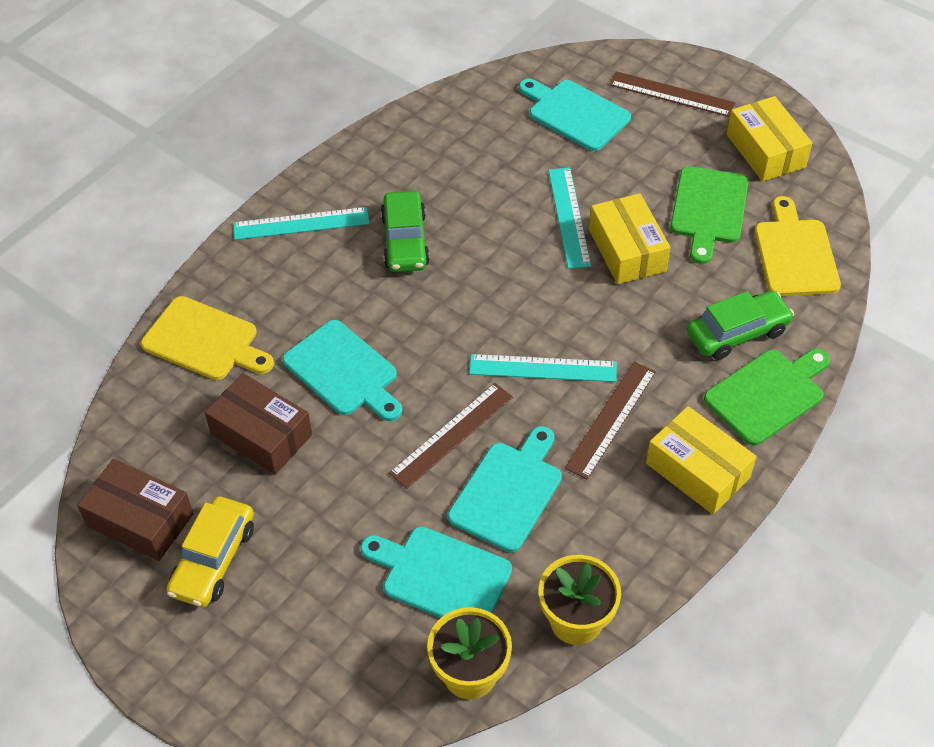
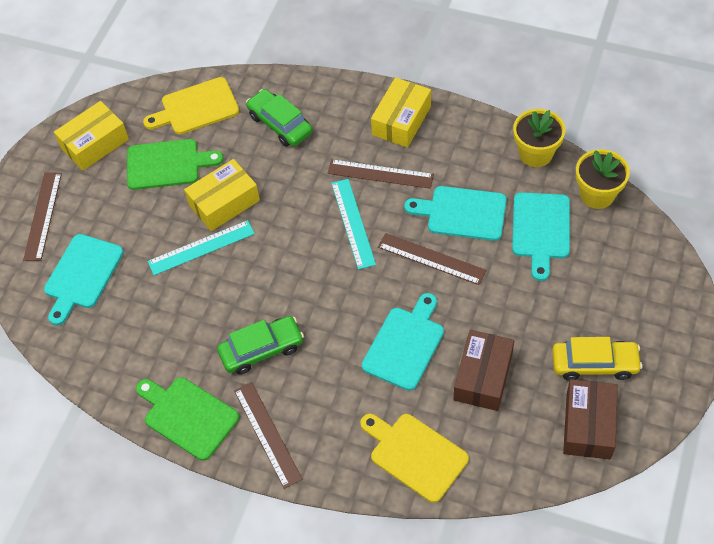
camera: 105 degrees left, 5 degrees up
yellow cutting board [141,296,274,380] -> yellow cutting board turned 60 degrees counterclockwise [360,414,469,503]
turquoise ruler [233,207,369,240] -> brown ruler [234,382,302,489]
green cutting board [704,349,830,446] -> green cutting board moved to [136,377,239,461]

